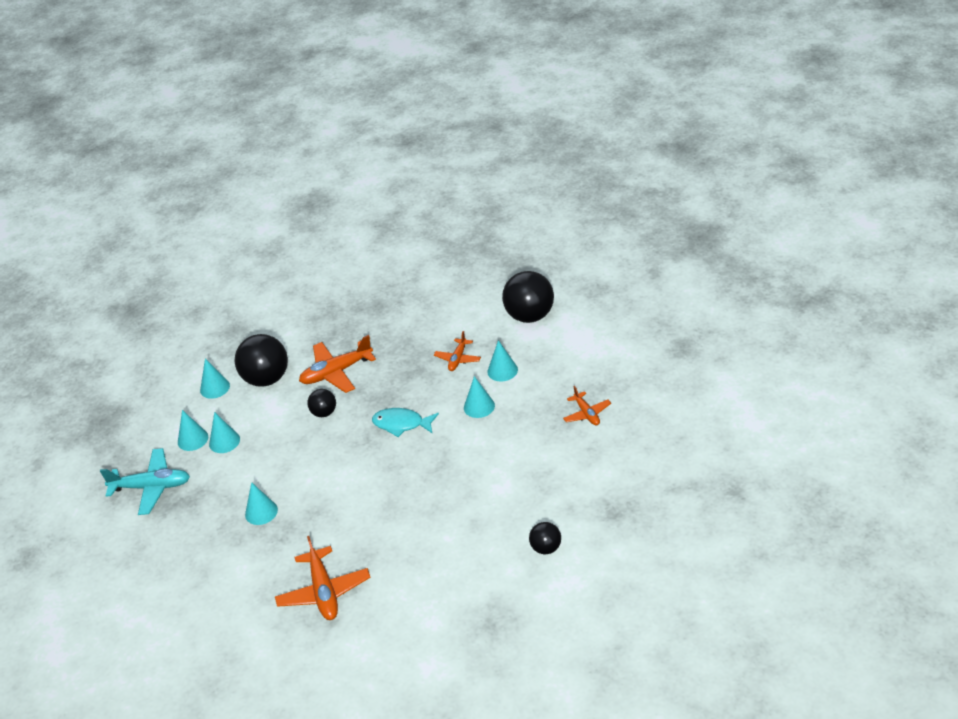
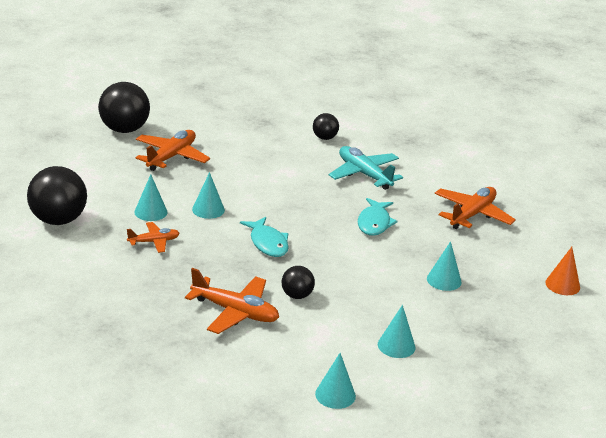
camera: 135 degrees left, 10 degrees down
turquoise plane [100,448,190,515] -> turquoise plane moved to [329,146,403,190]
turquoise cone [178,410,208,451] -> none
black ball [235,334,288,387] -> black ball moved to [98,82,150,133]
orange plane [563,386,611,425] -> orange plane [136,130,210,171], size x1.71
none -> turquoise fish [358,198,398,236]
none -> orange cone [545,247,580,295]

